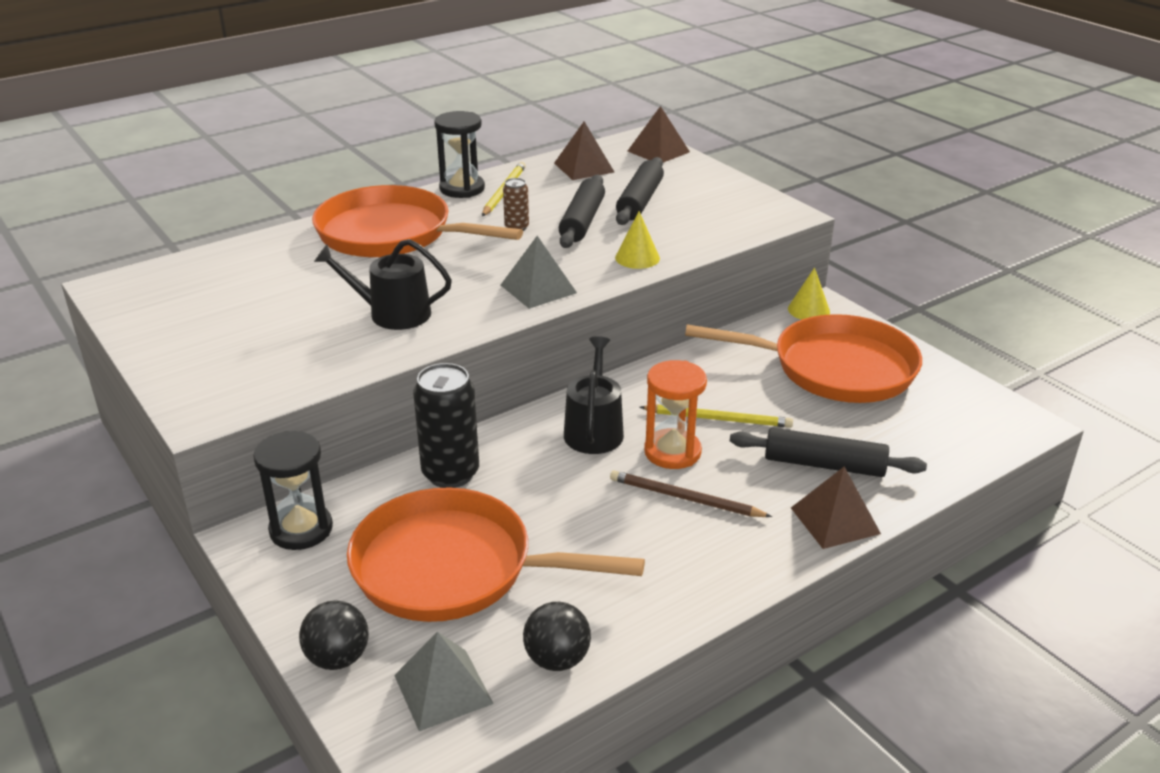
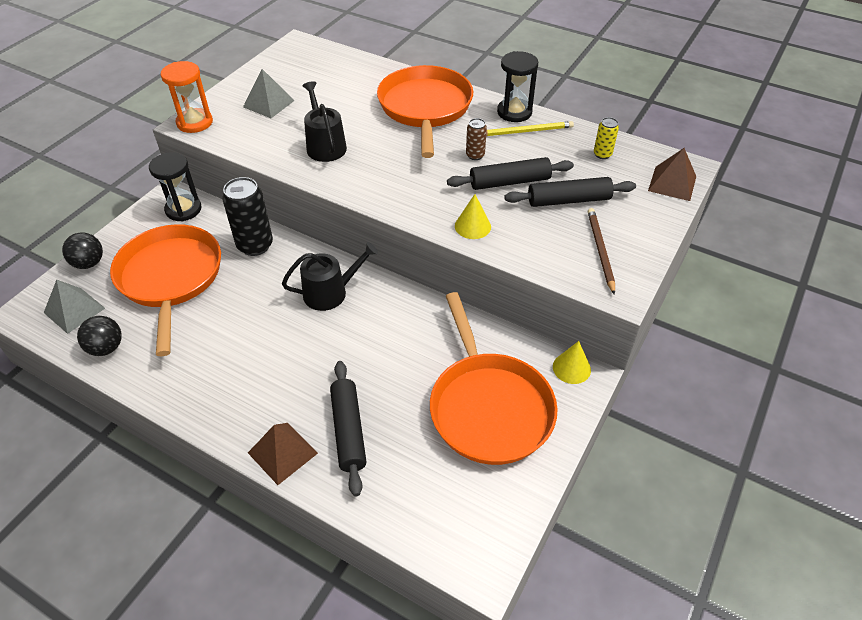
camera: 65 degrees right, 15 degrees up
grey pyramid [501,236,577,309] -> grey pyramid moved to [243,69,295,118]
brown pyramid [554,122,614,180] -> yellow can [594,117,619,159]
brown pencil [610,470,772,517] -> brown pencil moved to [588,208,615,295]
yellow pencil [640,404,793,428] -> none
orange hourglass [644,360,707,469] -> orange hourglass moved to [161,61,213,133]

